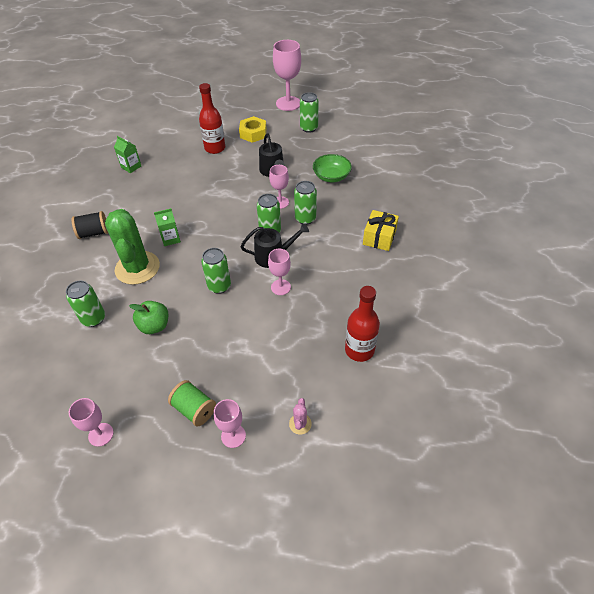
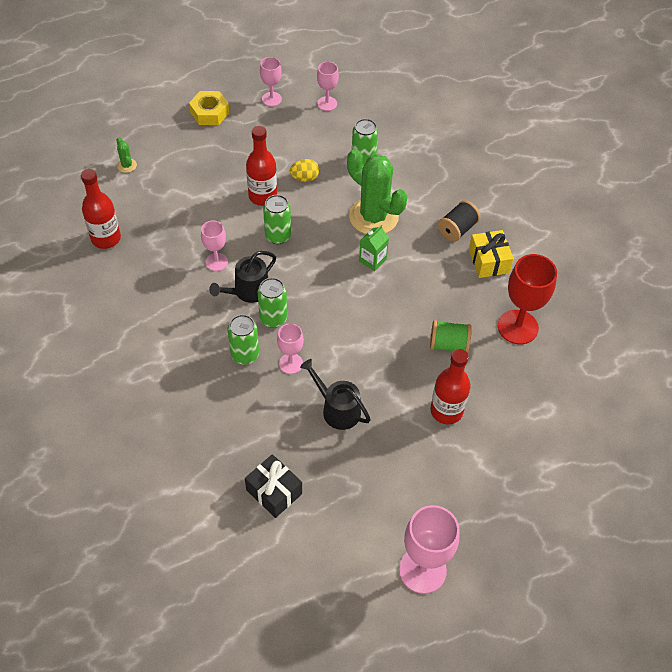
camera: 145 degrees right, 5 degrees up
green carton [114,136,141,173] -> red goblet [498,254,557,344]
green apple [129,301,168,334] -> yellow egg [290,159,320,182]
green spool [168,380,216,426] -> green spool moved to [430,320,472,353]
pink goblet [214,399,246,448] -> pink goblet moved to [317,61,339,111]
yellow nut [239,116,267,143] -> yellow nut moved to [189,91,229,125]
pink cactus [289,398,312,435] -> green cactus [116,137,137,173]
green can [300,92,319,133] -> none
green bowl [313,154,352,182] -> none
yellow gift [363,210,399,251] -> yellow gift moved to [469,230,514,278]
none -> black gift [245,454,302,518]
none -> red bottle [246,126,277,206]

